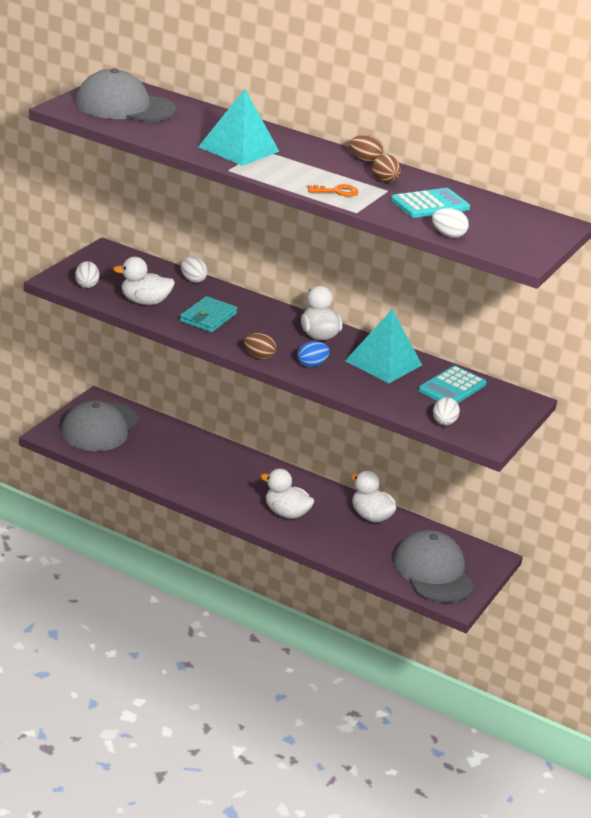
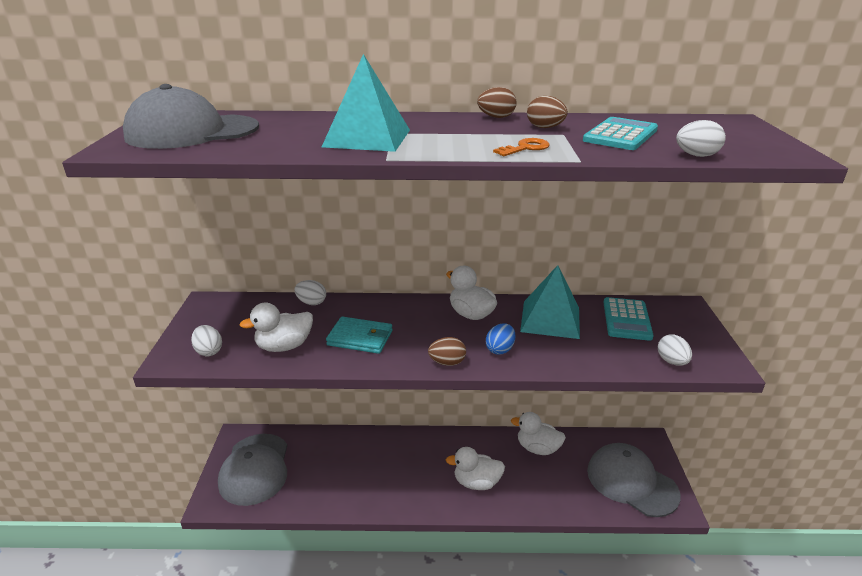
camera: 25 degrees left, 0 degrees up
turquoise wallet [180,296,238,332] -> turquoise wallet turned 75 degrees counterclockwise [326,316,392,354]

